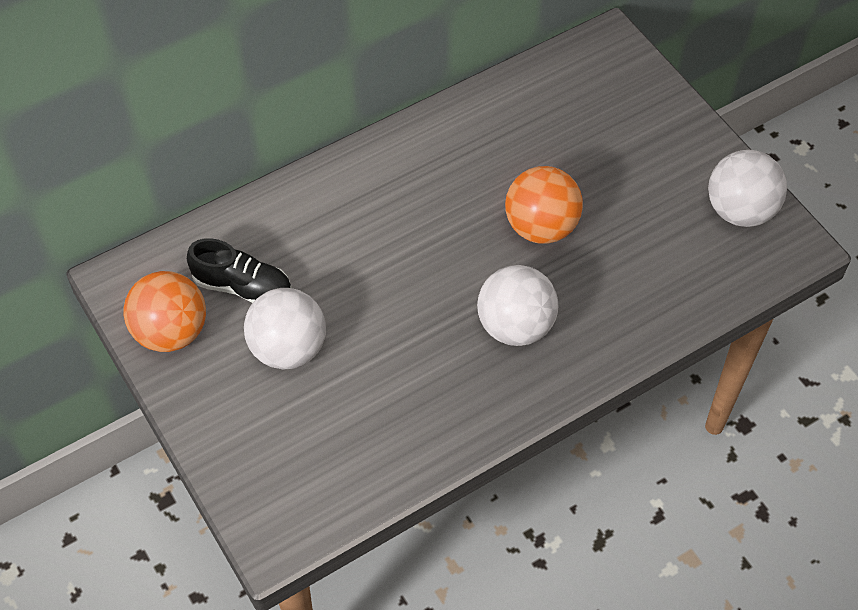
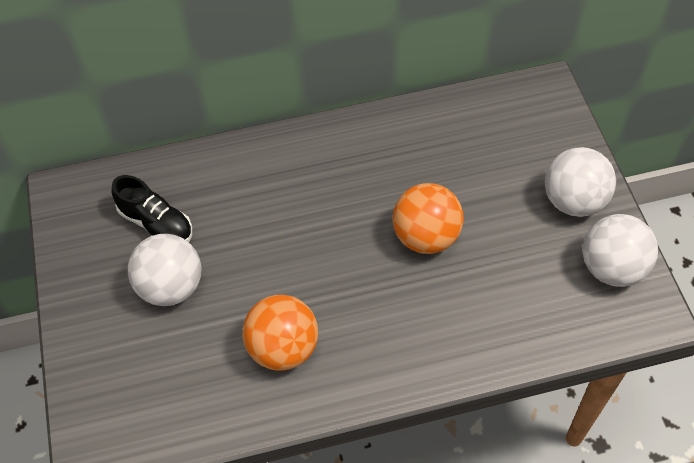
camera: 20 degrees right, 0 degrees up
orange ball [124,271,206,352] -> orange ball moved to [243,295,318,371]
white ball [477,265,558,346] -> white ball moved to [545,147,616,217]

